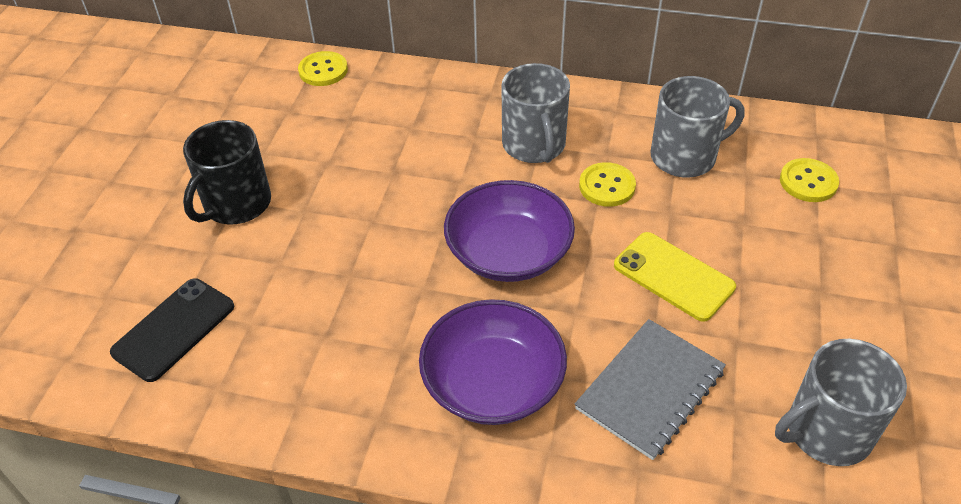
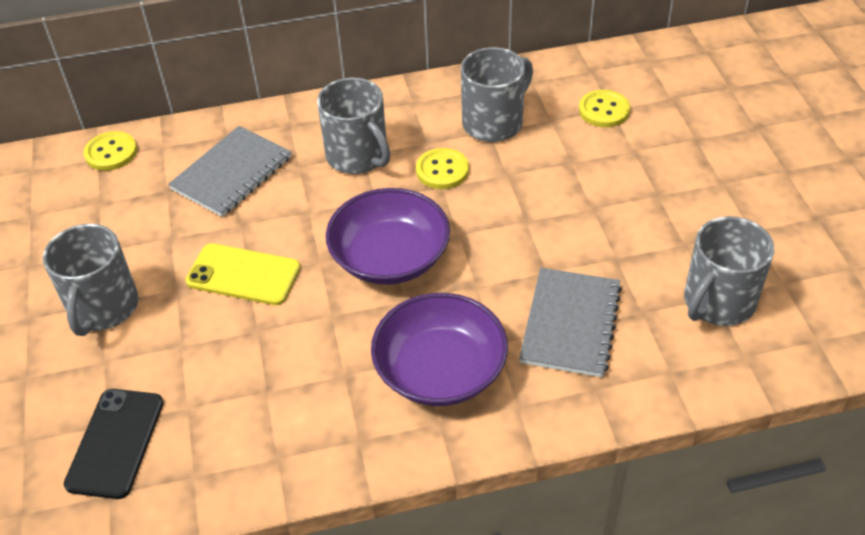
camera: 25 degrees left, 0 degrees up
black mug [183,120,271,225] -> grey mug [43,224,138,336]
yellow phone [614,232,736,322] -> yellow phone moved to [186,243,301,305]
none -> grey notebook [168,126,291,217]

